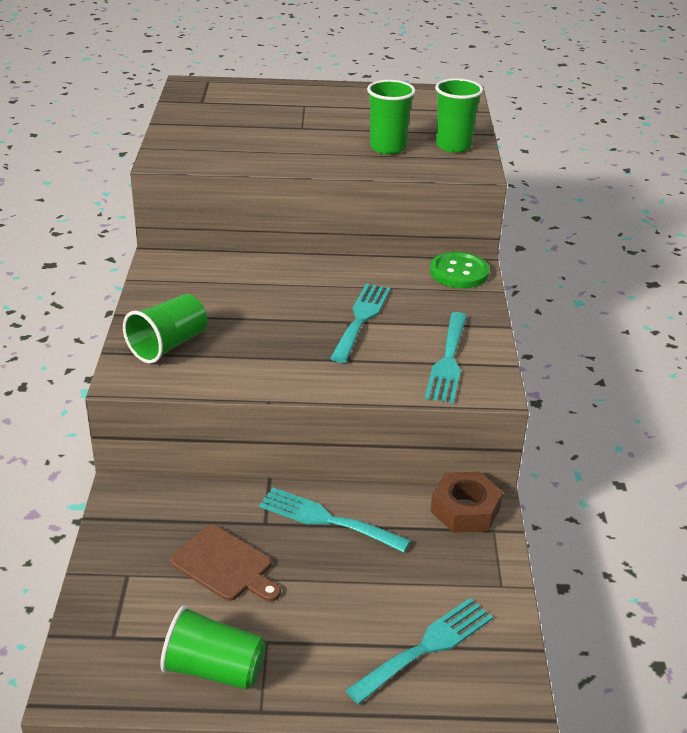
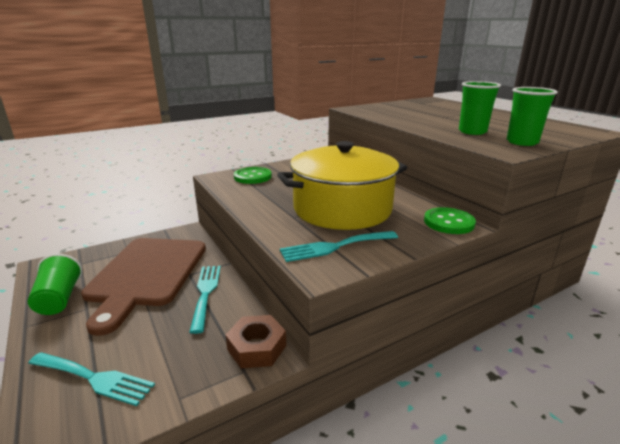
camera: 60 degrees right, 10 degrees down
green cup [123,294,207,364] -> green button [234,167,272,184]
brown cutting board [170,525,281,602] -> brown cutting board [81,238,206,336], size x2.12
turquoise fork [330,284,390,363] -> yellow pot [277,141,407,230]

